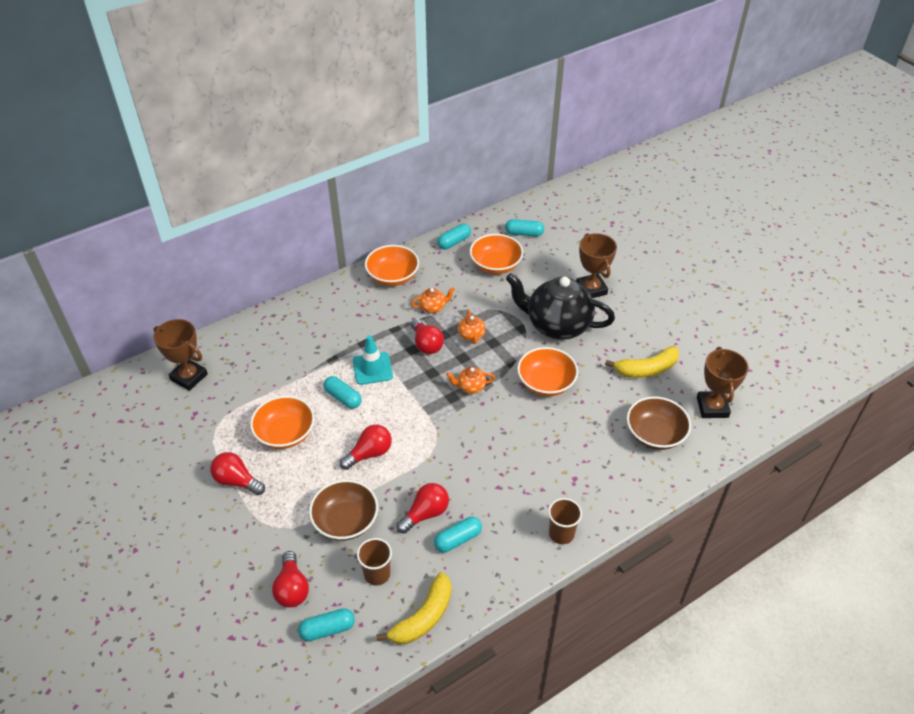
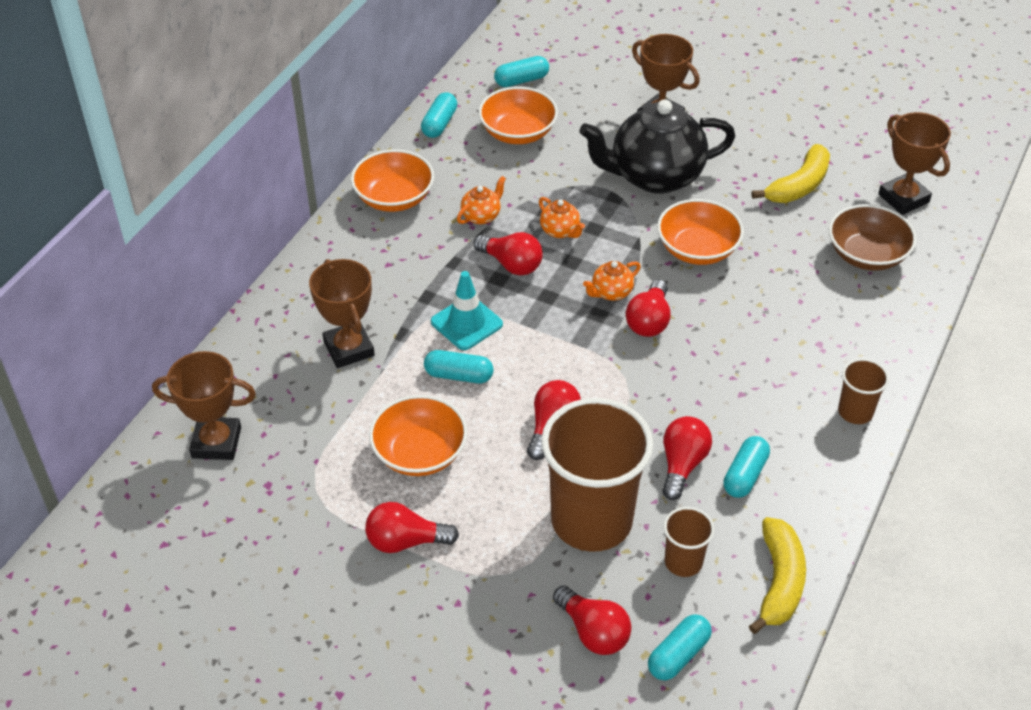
camera: 30 degrees left, 0 degrees up
brown bowl [309,480,378,541] -> brown cup [541,398,654,552]
none -> brown trophy [309,259,375,368]
none -> red light bulb [626,280,671,337]

